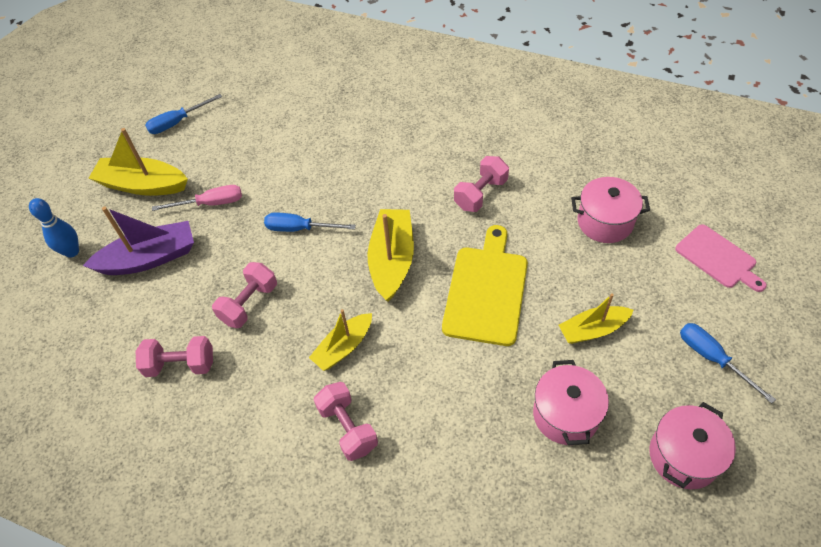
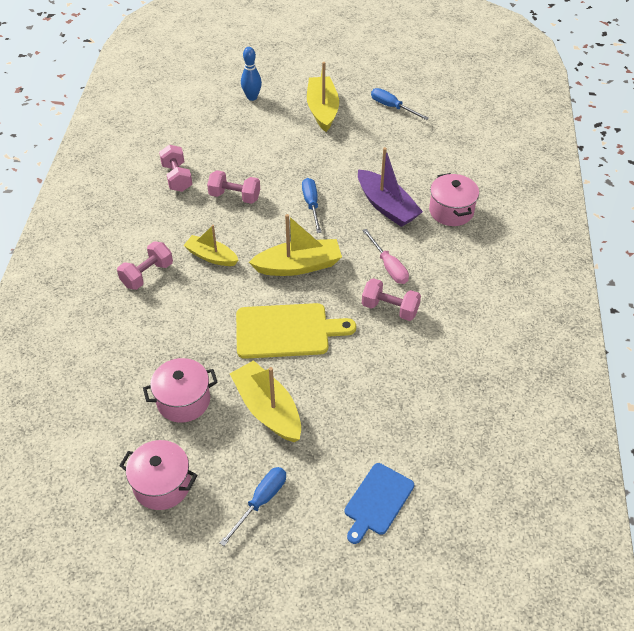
camera: 70 degrees right, 5 degrees down
purple boat [83,207,194,275] -> purple boat moved to [358,147,423,227]
pink screwdriver [152,185,242,211] -> pink screwdriver moved to [362,229,409,284]
yellow boat [559,293,634,344] -> yellow boat [230,360,301,442], size x1.53
pink pot [571,177,650,243] -> pink pot moved to [429,173,479,226]
pink cutting board [675,224,766,292] -> blue cutting board [345,463,414,544]

